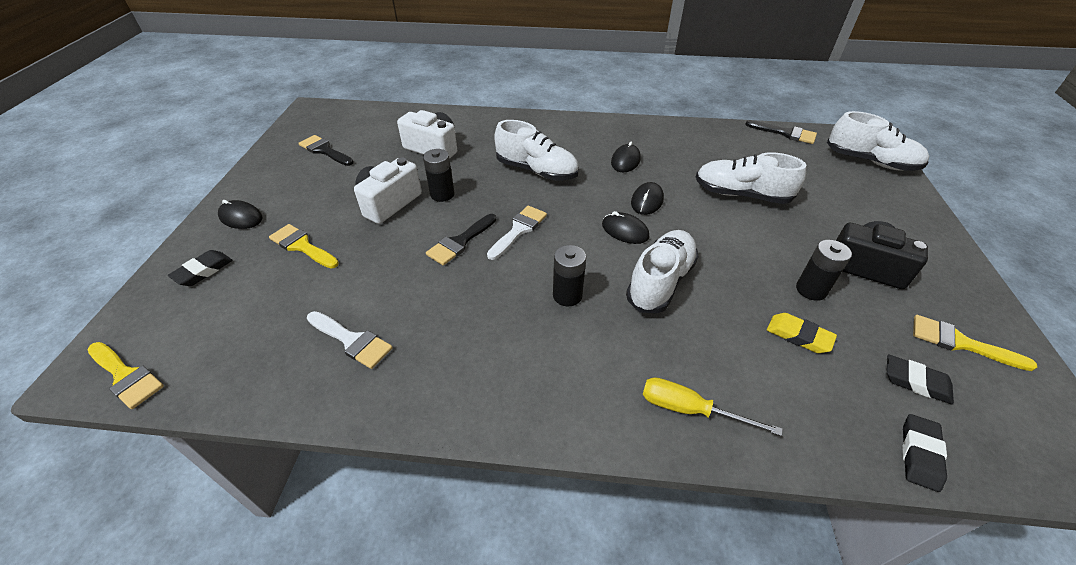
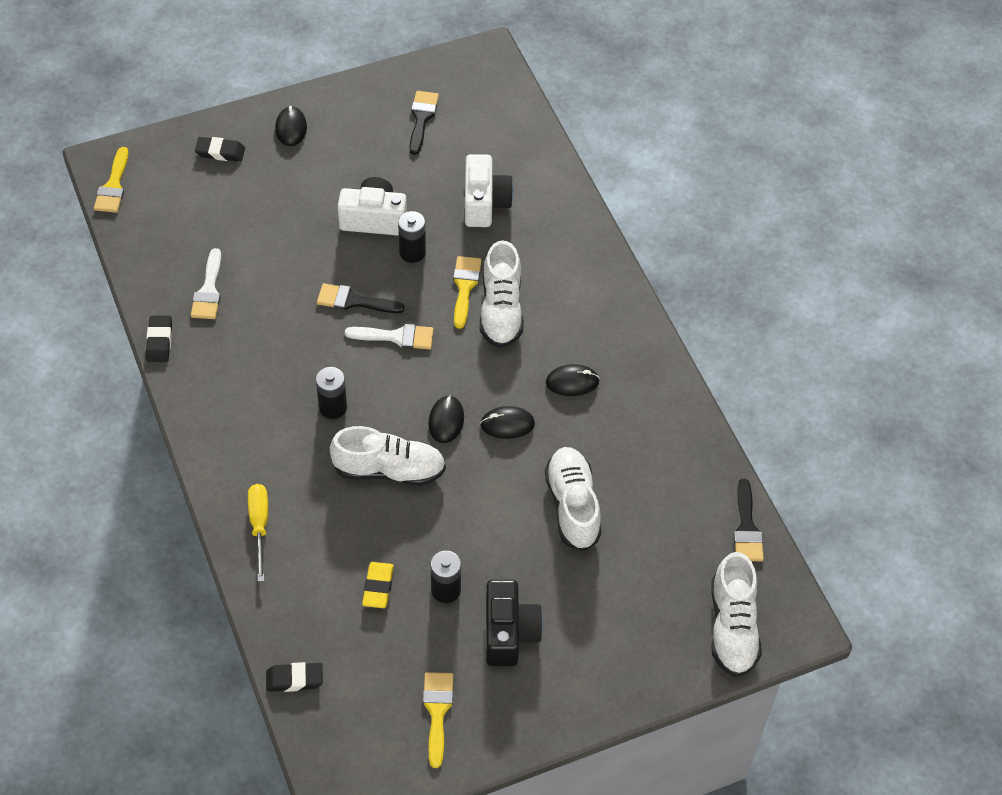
camera: 60 degrees right, 10 degrees up
yellow brush [269,224,339,269] -> yellow brush moved to [453,256,482,329]
black eraser [887,355,954,405] -> black eraser moved to [146,315,172,362]

